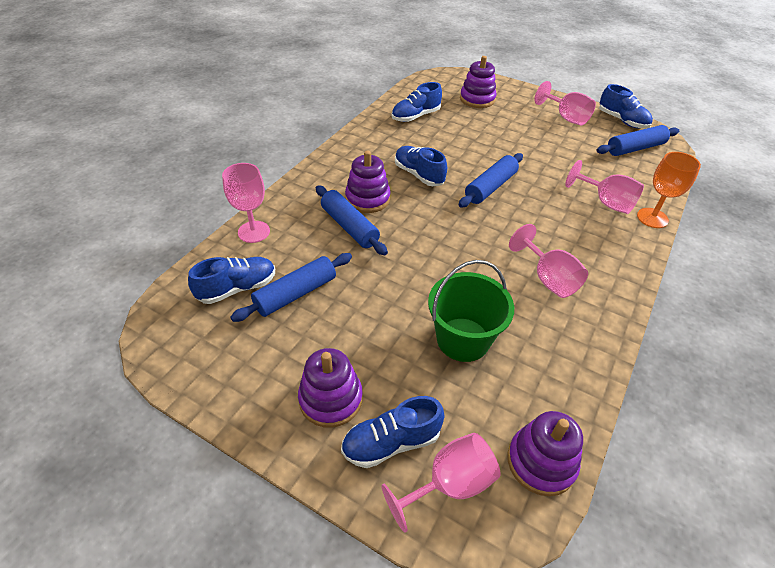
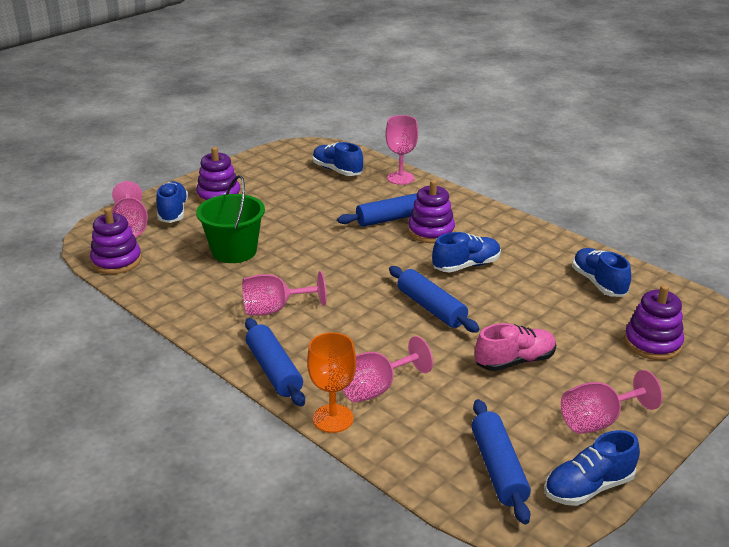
camera: 105 degrees right, 15 degrees down
blue shoe [188,257,275,304] -> blue shoe turned 150 degrees clockwise [312,142,363,176]
blue rolling pin [230,253,352,322] -> blue rolling pin moved to [245,318,305,407]
none -> pink shoe [475,323,556,371]

